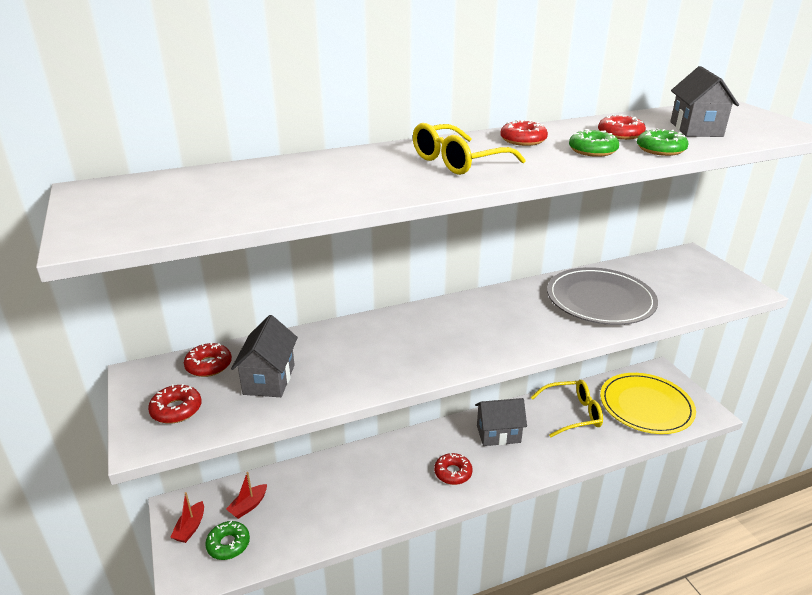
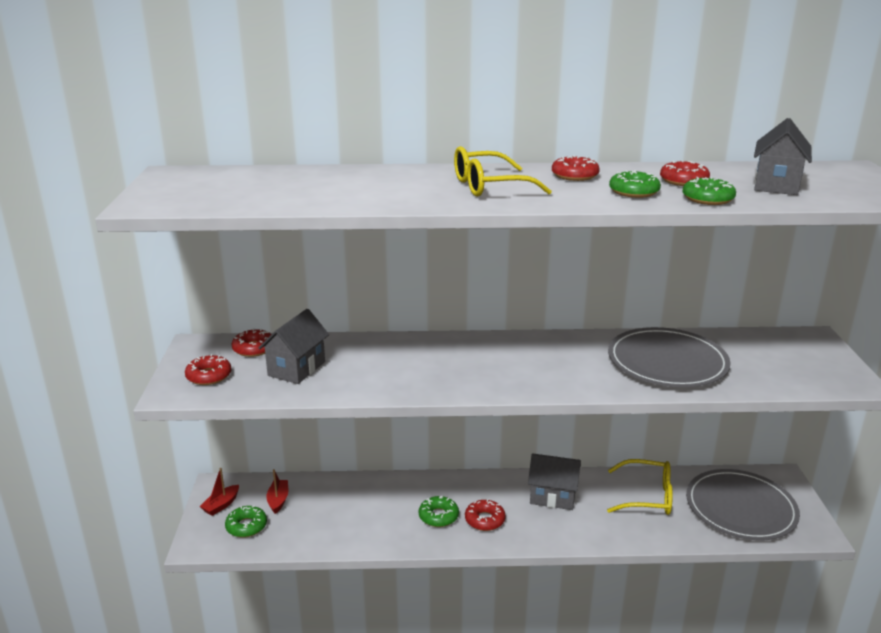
camera: 20 degrees right, 5 degrees down
red boat [226,472,267,519] -> red boat turned 120 degrees clockwise [266,469,288,514]
yellow plate [600,373,696,434] -> grey plate [686,469,800,540]
none -> green donut [419,496,459,527]

